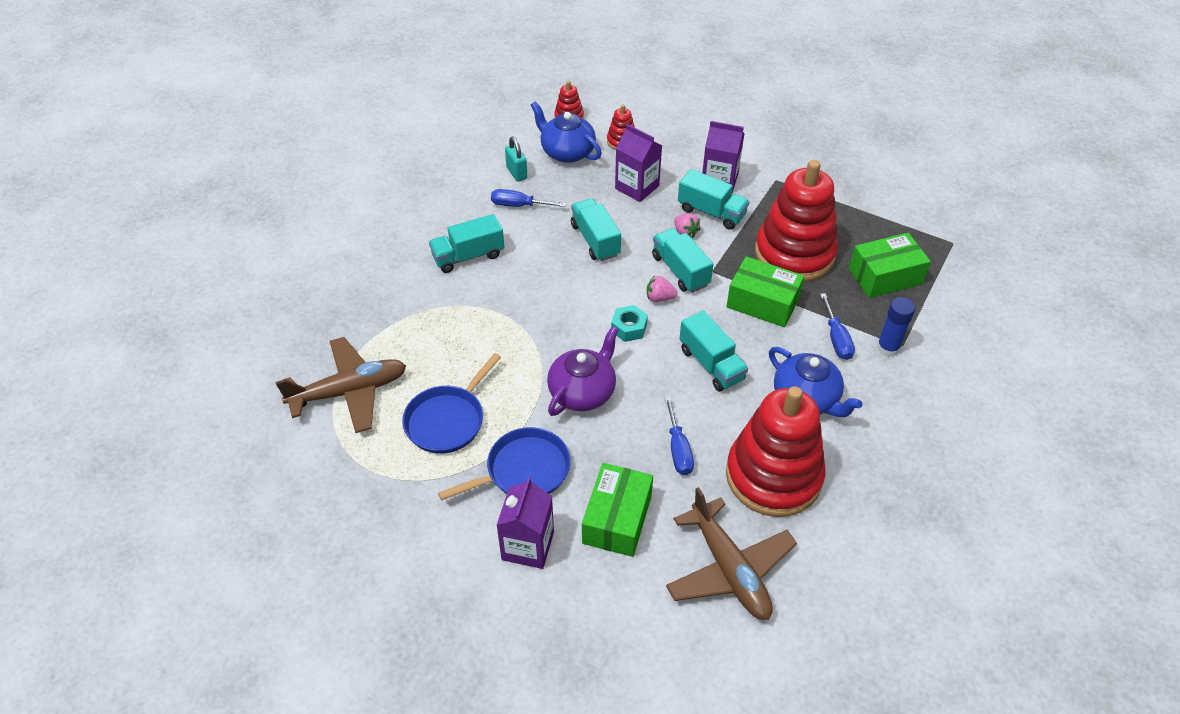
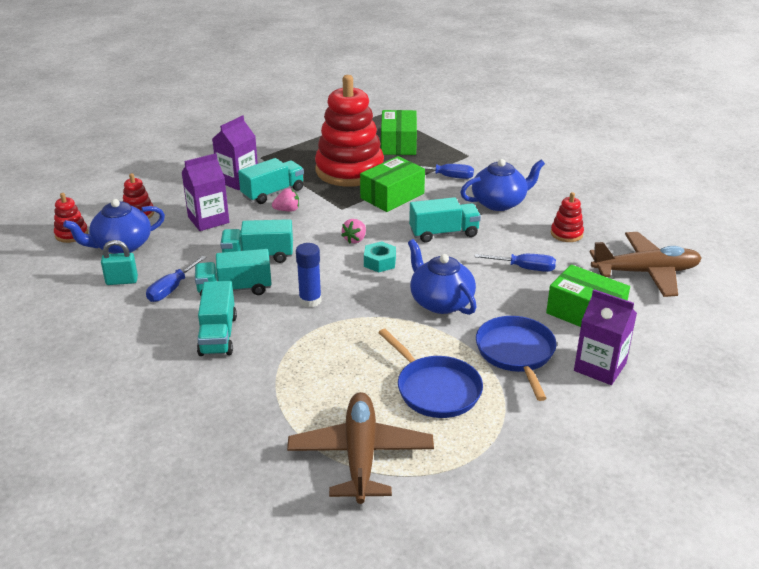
camera: 70 degrees left, 15 degrees down
purple teapot [547,326,619,416] -> blue teapot [408,239,477,315]
turquoise truck [652,228,714,293] -> turquoise truck moved to [195,249,272,296]
red stacking toy [726,386,826,517] -> red stacking toy [551,192,584,242], size x0.42
blue glue stick [877,297,915,357] -> blue glue stick moved to [296,243,322,307]

